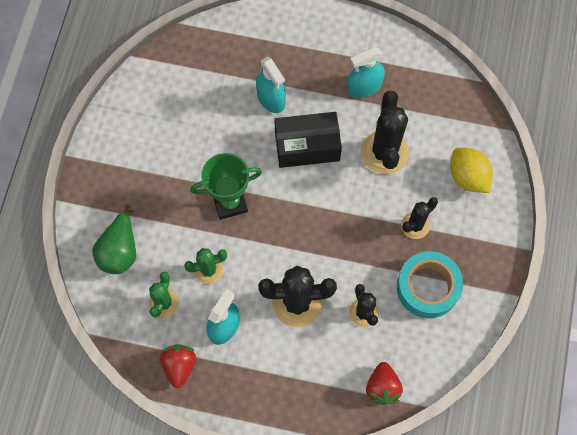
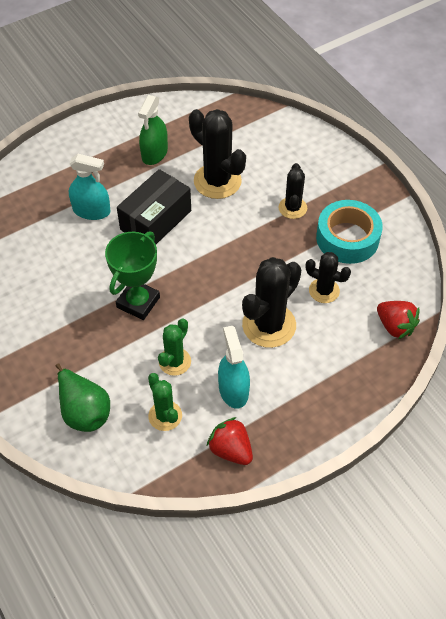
camera: 45 degrees left, 15 degrees down
turquoise spray bottle [347,47,385,98] -> green spray bottle [138,95,168,165]
yellow lemon [450,148,493,193] -> none

